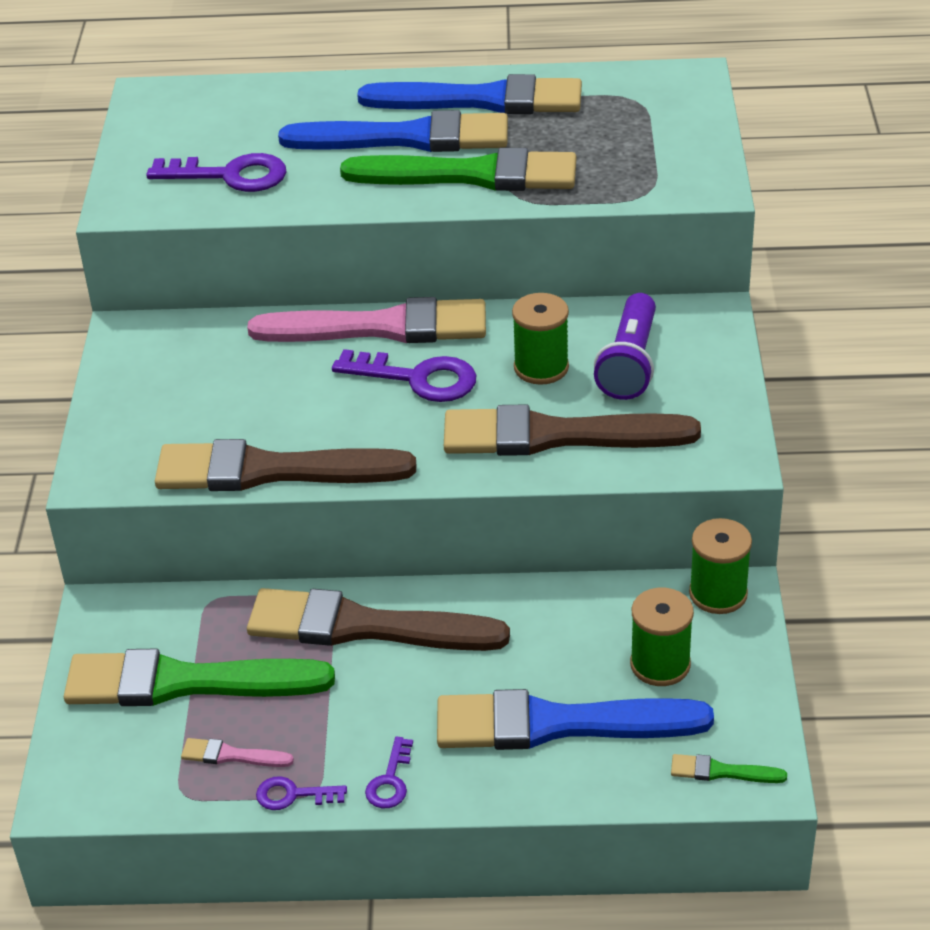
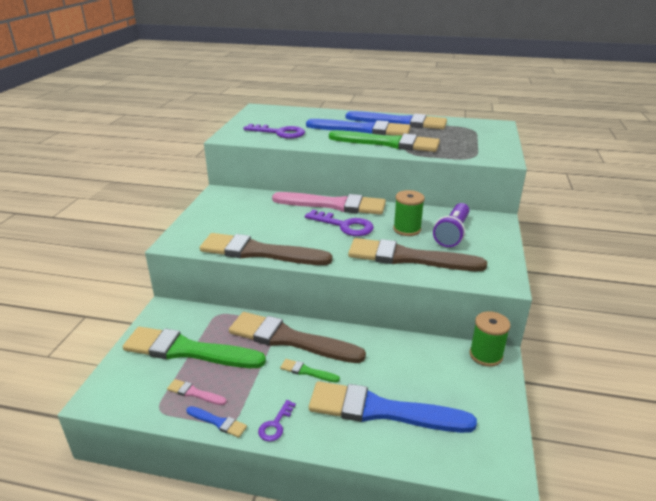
camera: 10 degrees right, 10 degrees down
purple key [256,776,347,810] -> blue brush [186,406,247,438]
green spool [630,588,694,686] -> none
green brush [671,754,787,783] -> green brush moved to [280,359,340,382]

